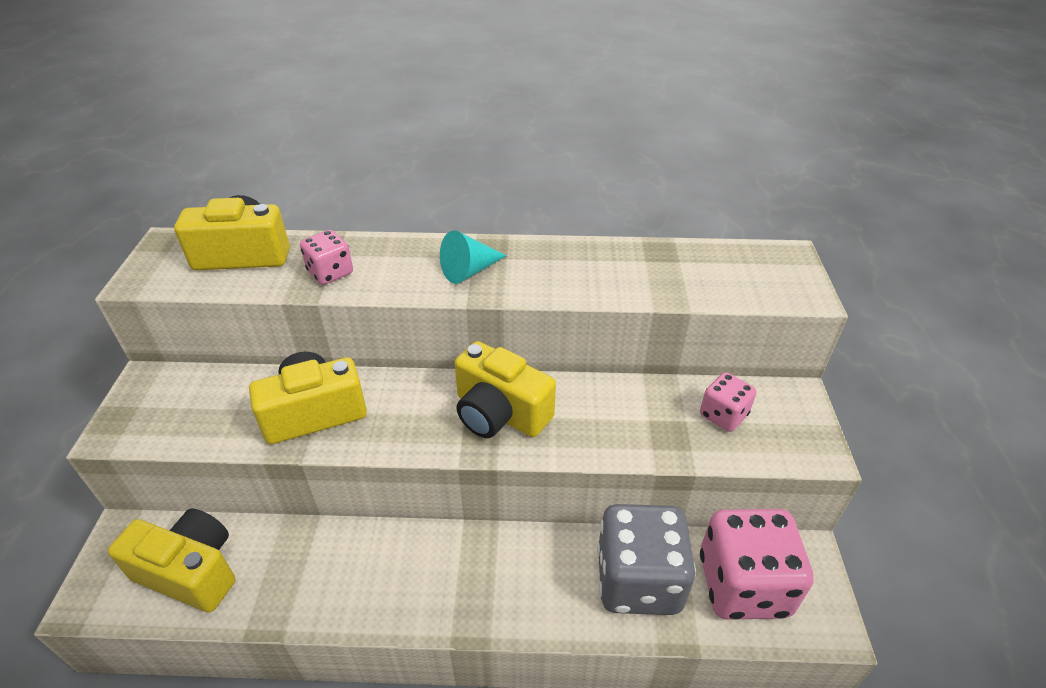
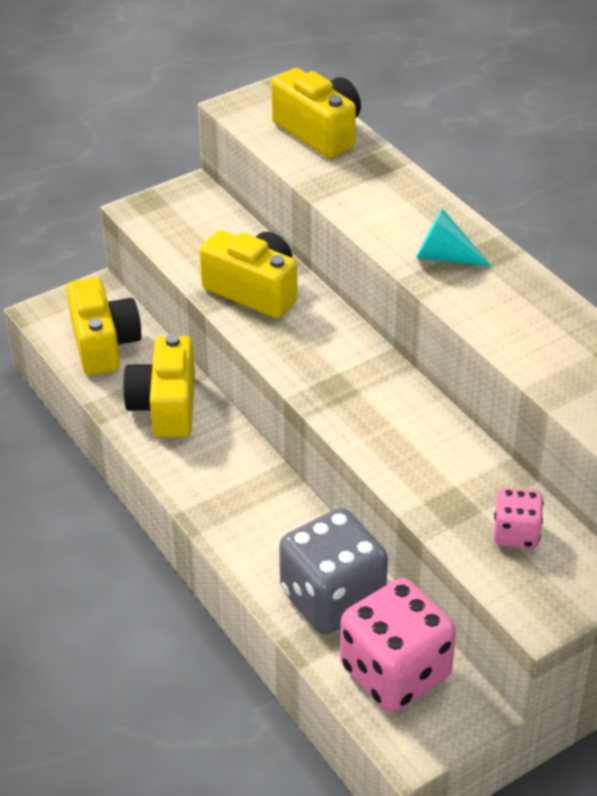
camera: 55 degrees right, 0 degrees up
pink dice [300,230,353,285] -> none
yellow camera [455,341,556,438] -> yellow camera moved to [123,334,195,438]

